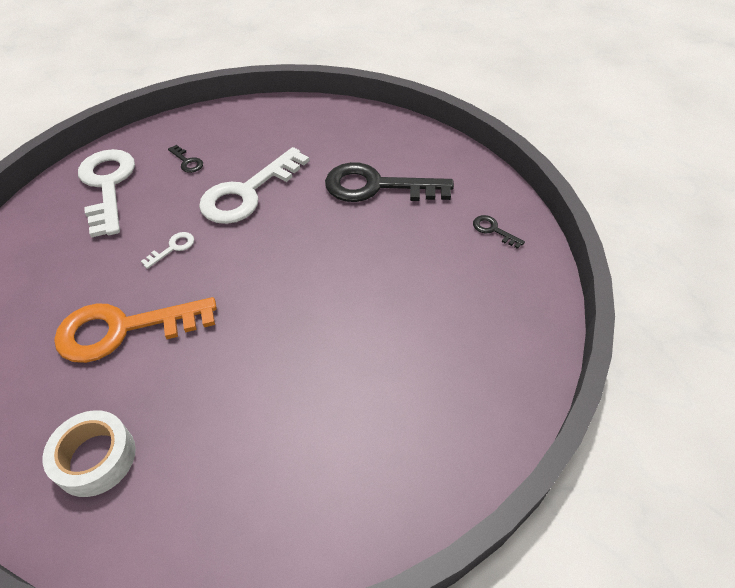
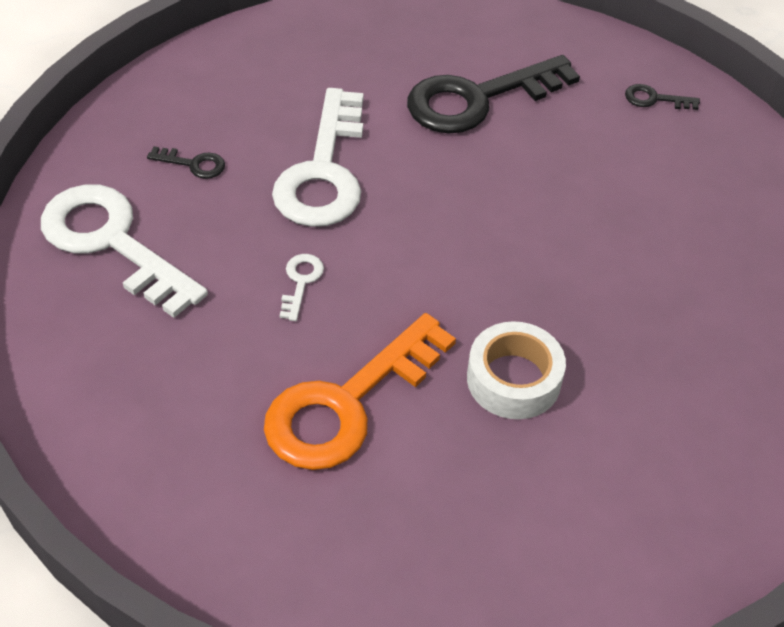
camera: 35 degrees left, 0 degrees up
white tape [42,410,136,497] -> white tape moved to [467,321,566,419]

